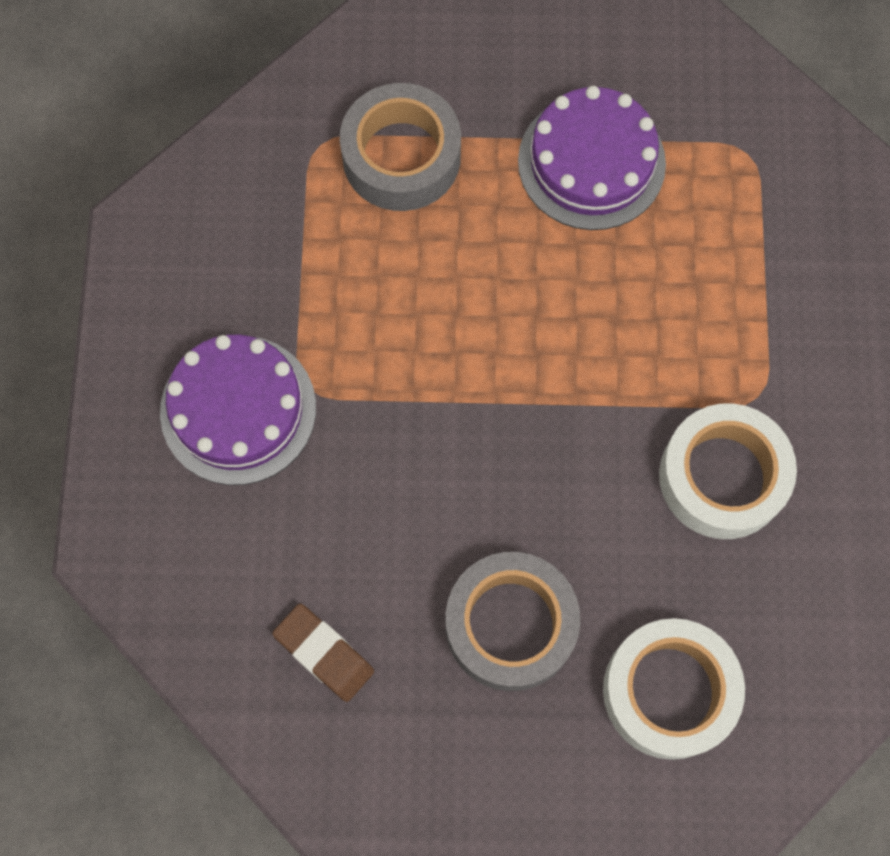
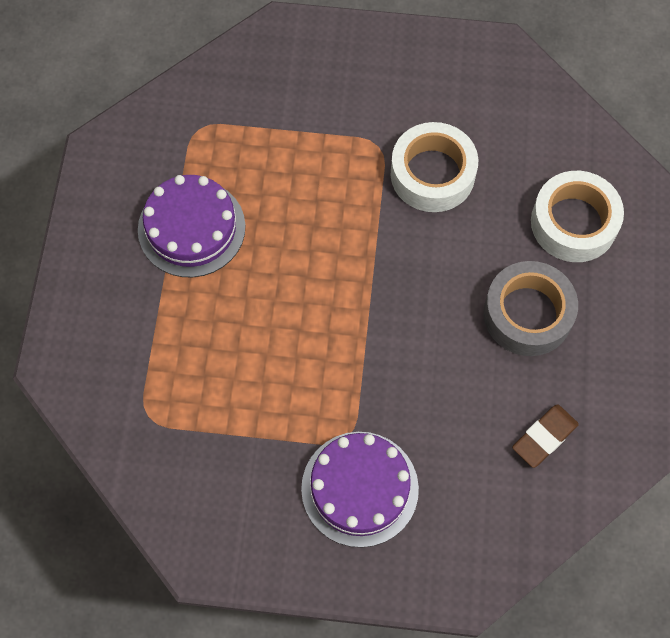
camera: 85 degrees left, 5 degrees down
grey tape [340,83,461,211] -> none

